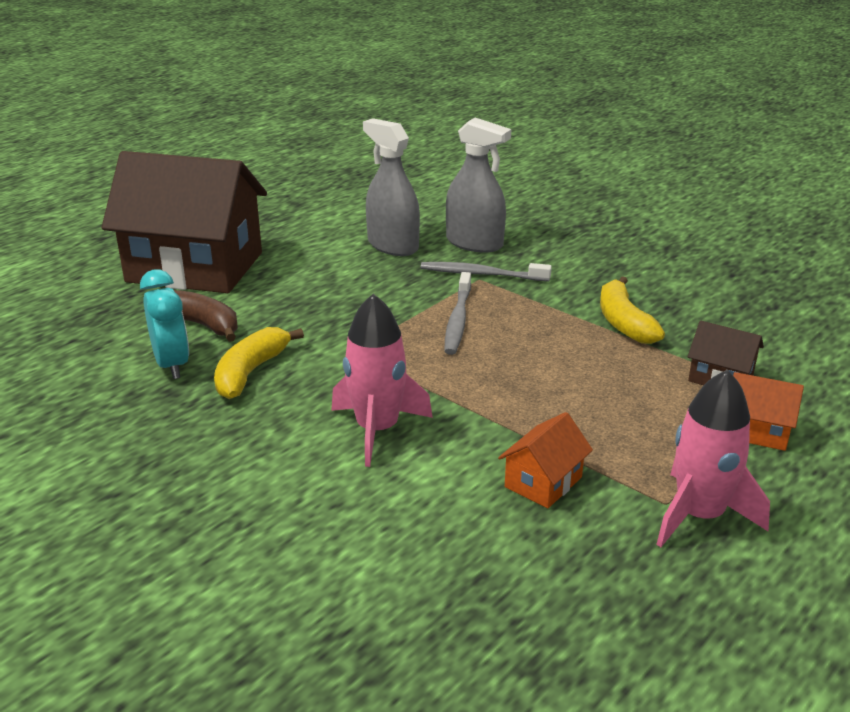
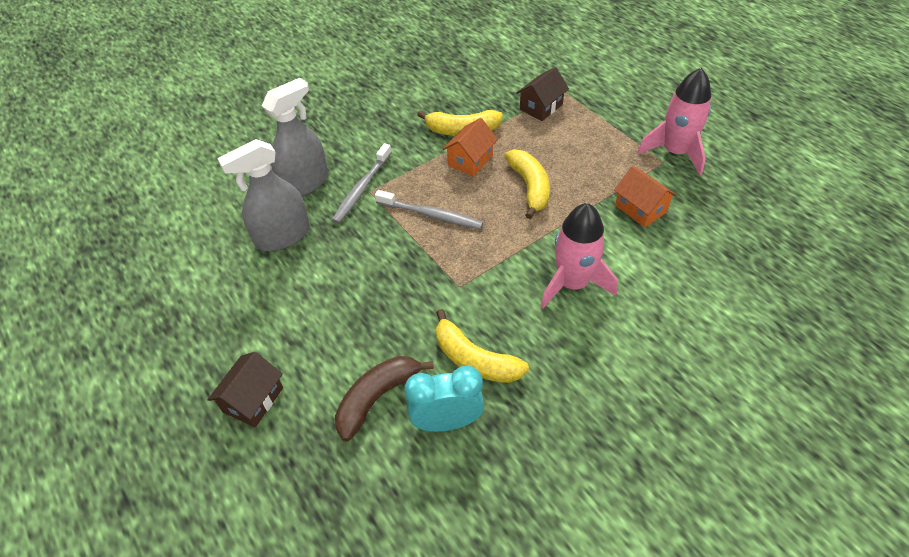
camera: 75 degrees left, 20 degrees up
brown house [102,151,267,293] -> brown house [207,352,283,427], size x0.41
orange house [733,372,804,451] -> orange house moved to [442,118,498,176]
none -> yellow banana [505,149,550,219]

